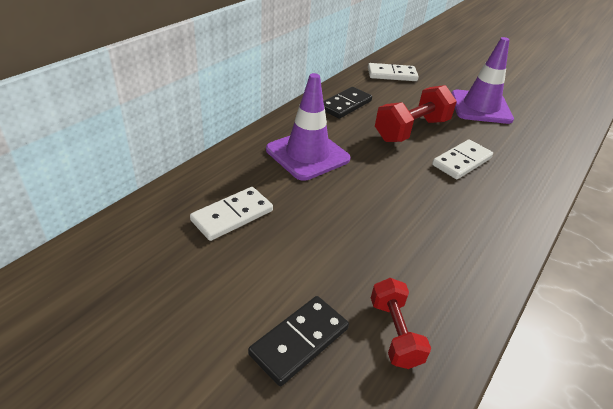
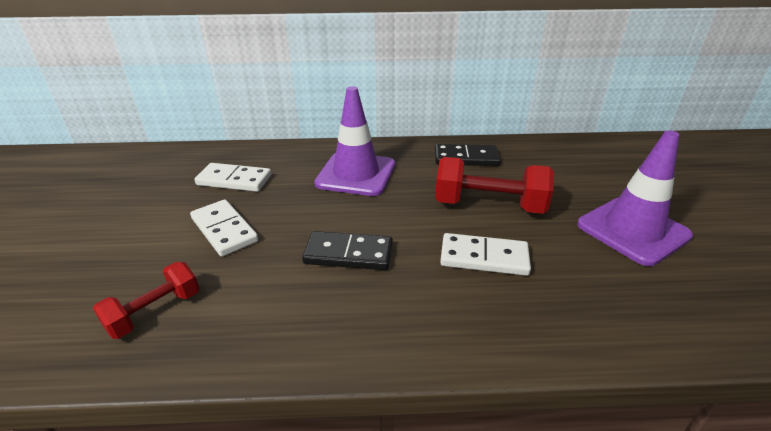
camera: 55 degrees right, 5 degrees down
black domino [248,296,349,386] -> black domino moved to [302,231,393,270]
white domino [368,63,419,81] -> white domino moved to [190,199,258,257]

